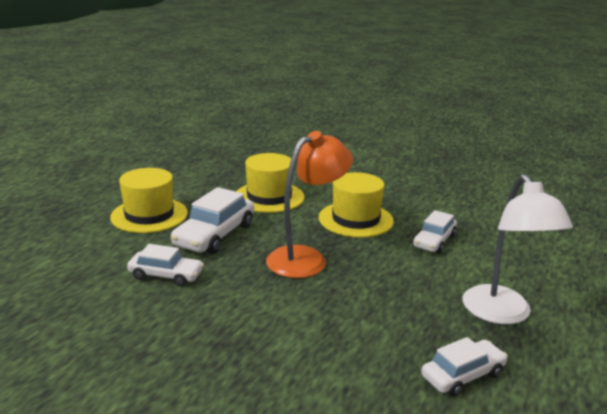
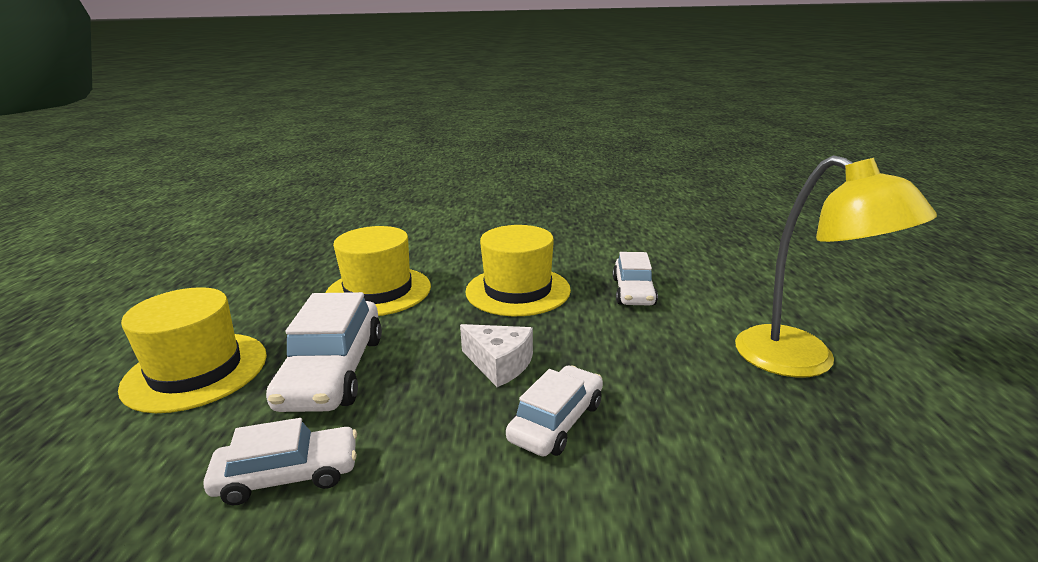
camera: 25 degrees left, 0 degrees up
orange lamp [266,131,353,278] -> white cheese [460,324,533,387]
white car [421,337,508,396] -> white car moved to [506,366,603,456]
white lamp [462,174,573,324] -> yellow lamp [735,155,937,377]

